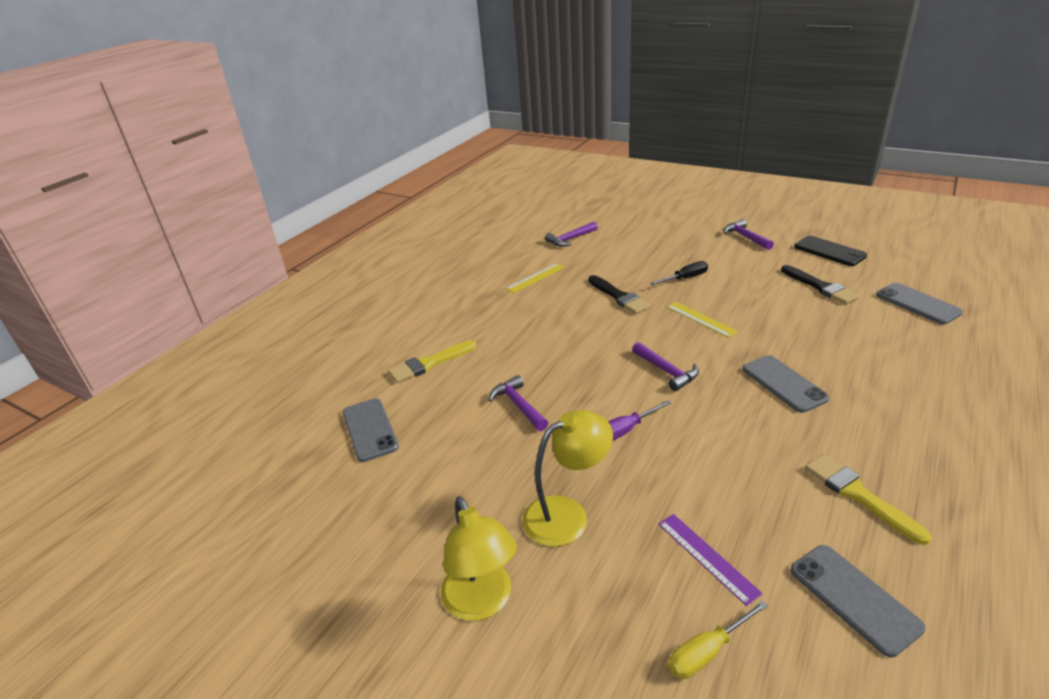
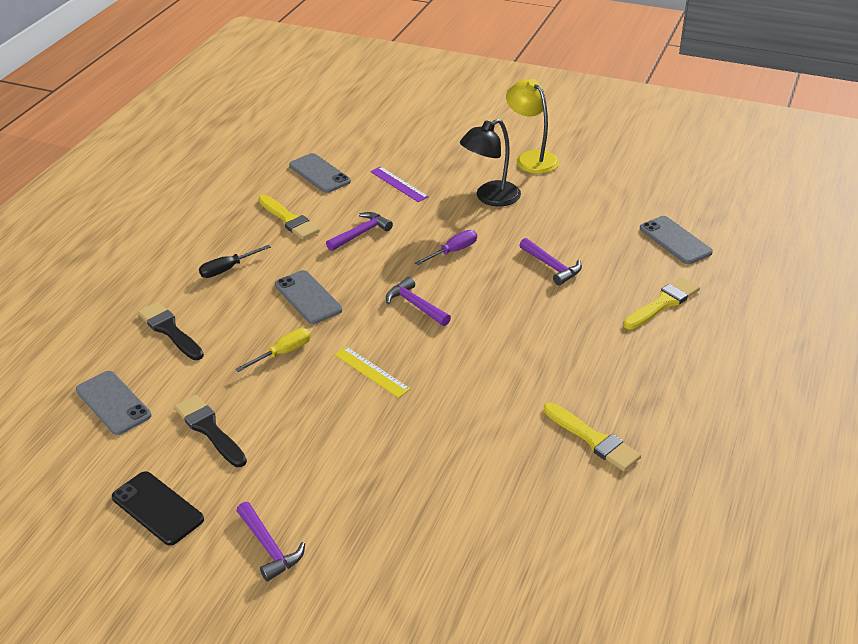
camera: 170 degrees right, 5 degrees up
yellow ruler [506,263,565,293] -> yellow brush [544,403,641,471]
yellow lamp [522,410,613,547] -> black lamp [460,119,521,206]
purple hammer [545,222,598,247] -> purple hammer moved to [326,212,393,251]
black brush [588,275,651,314] -> black brush moved to [138,302,204,360]
black screwdriver [650,261,708,285] -> black screwdriver moved to [199,245,271,278]
yellow screwdriver [668,601,768,679] -> yellow screwdriver moved to [236,328,311,372]

